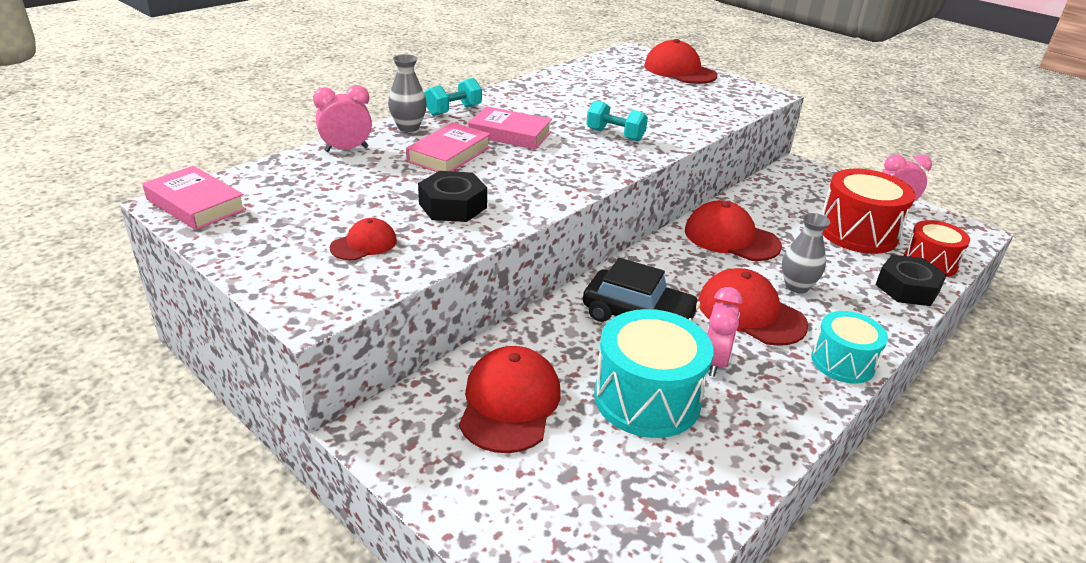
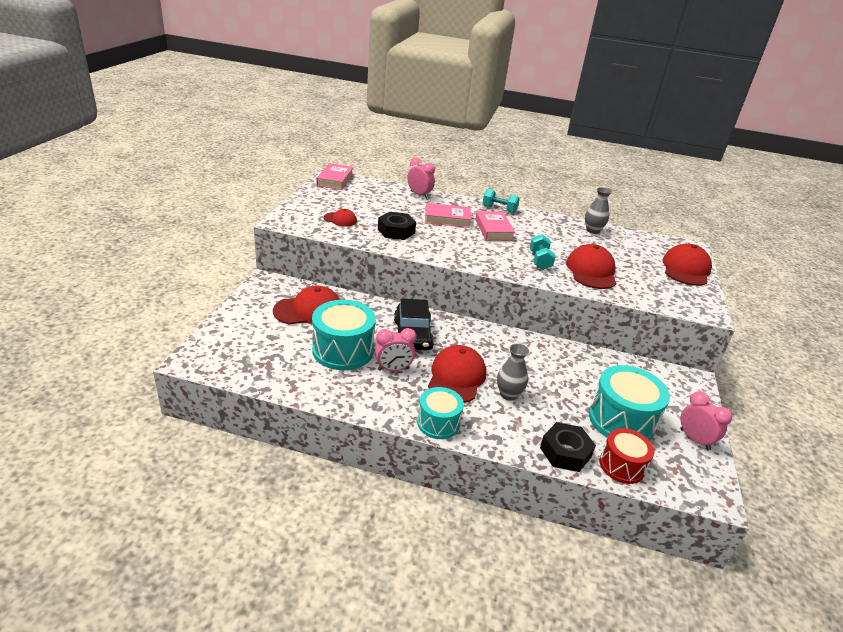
camera: 60 degrees right, 0 degrees up
grey vase [388,54,427,132] -> grey vase moved to [585,187,612,234]
red cap [685,200,782,261] -> red cap moved to [566,244,617,289]
red drum [822,169,915,254] -> turquoise drum [589,365,670,440]

